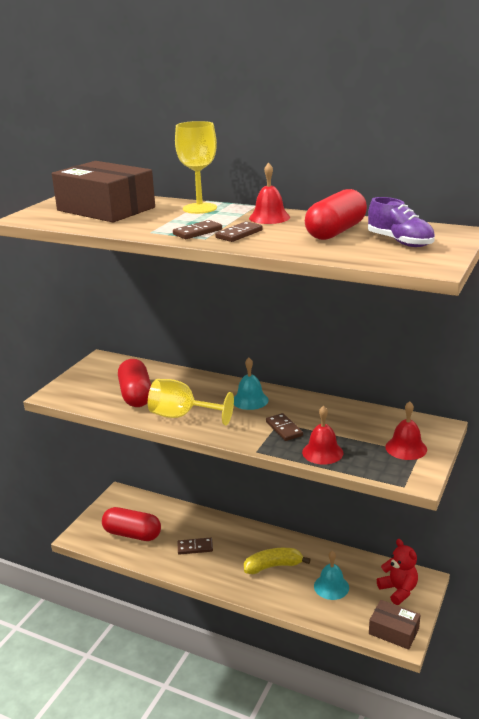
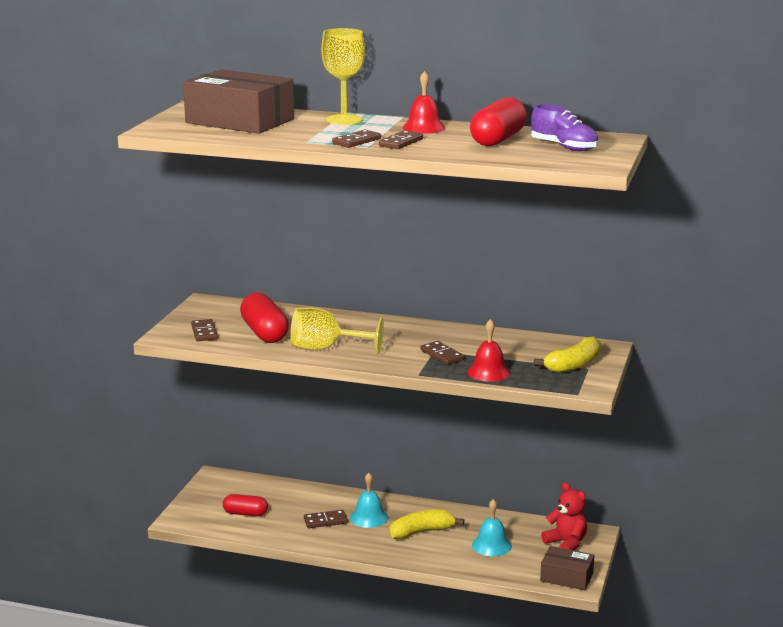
camera: 10 degrees left, 5 degrees down
red capsule [102,507,161,541] -> red capsule [223,494,268,516], size x0.61
turquoise bell [234,358,268,410] -> turquoise bell moved to [350,473,388,528]
red bell [385,401,427,460] -> yellow banana [534,336,601,373]
none -> brown domino [191,319,218,341]

